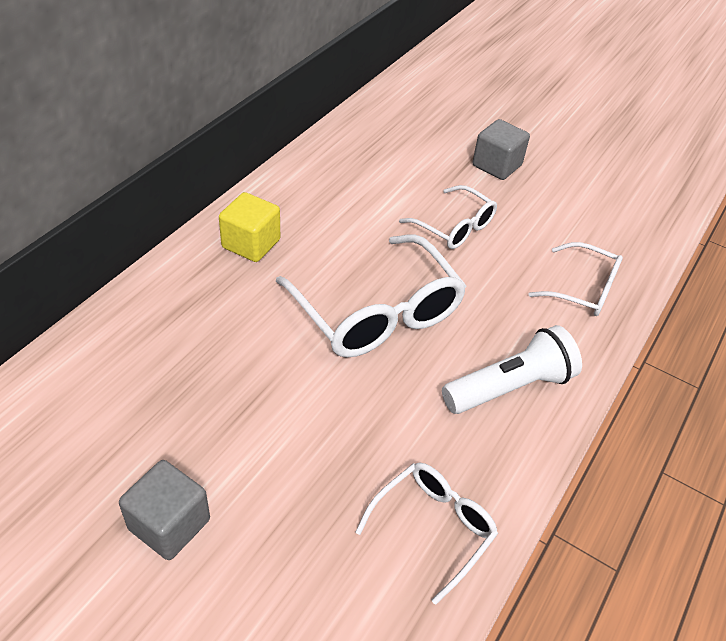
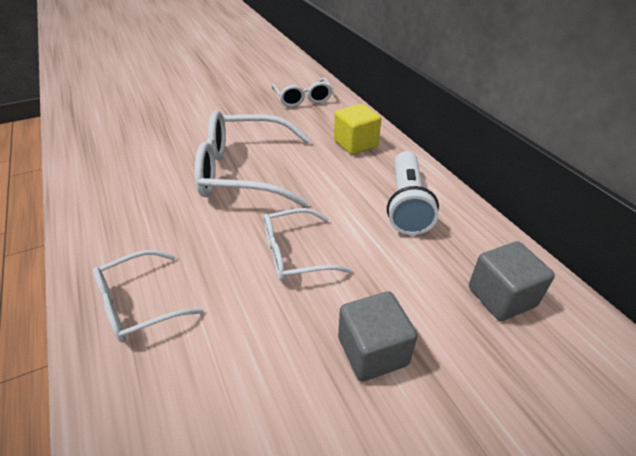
camera: 125 degrees right, 5 degrees down
grey cube [119,460,210,560] -> grey cube moved to [469,241,555,321]
white glasses [355,462,498,605] -> white glasses moved to [272,78,332,107]
white flashlight [442,325,582,414] -> white flashlight moved to [387,151,439,235]

